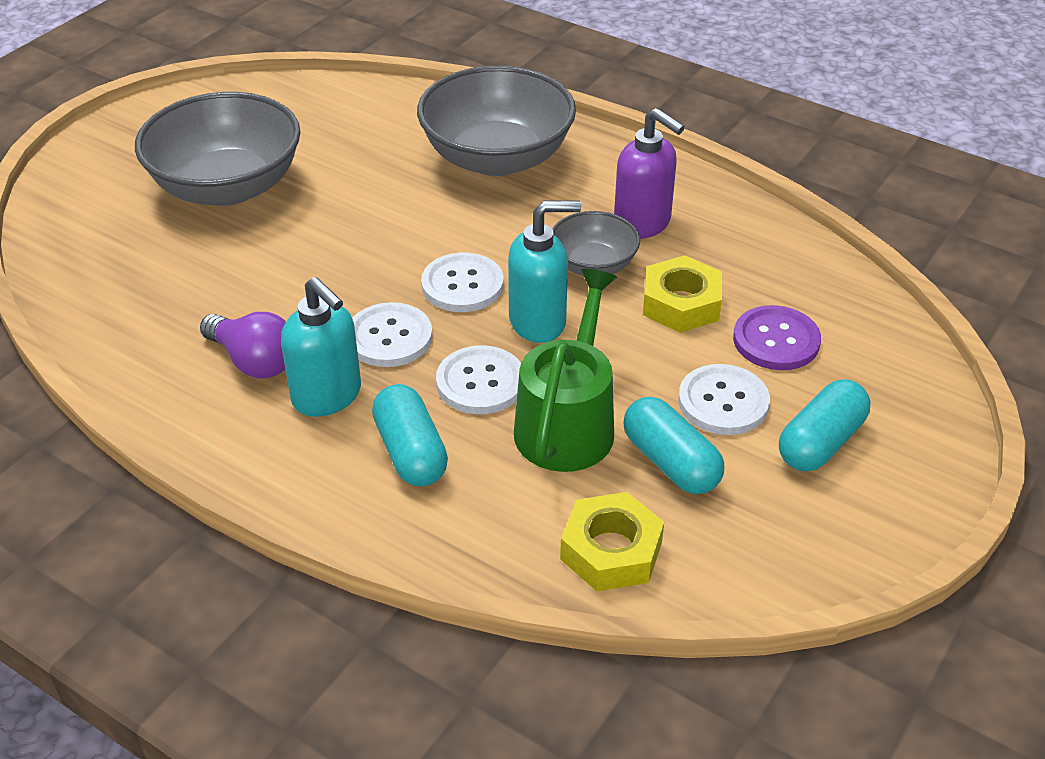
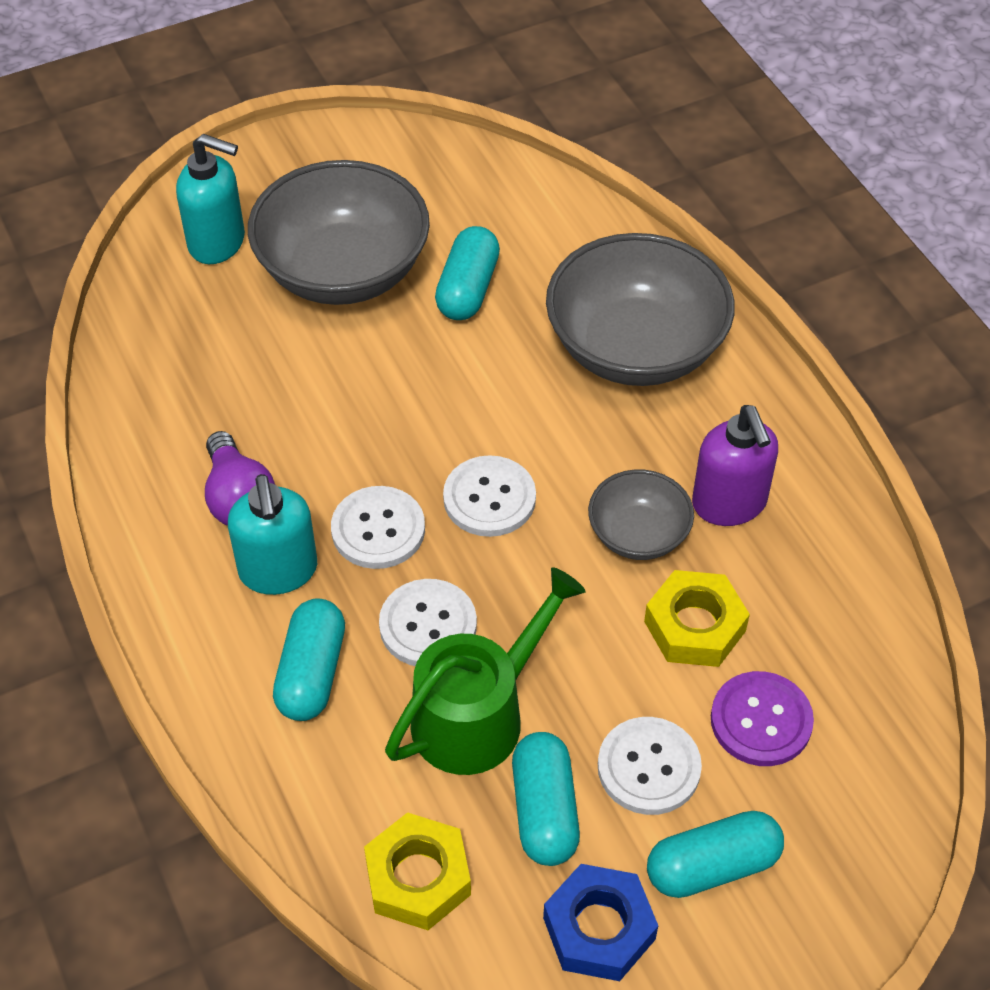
camera: 30 degrees right, 10 degrees up
turquoise soap dispenser [508,201,581,343] -> turquoise soap dispenser moved to [176,134,245,264]
none -> turquoise capsule [435,226,500,320]
none -> blue nut [543,864,658,981]

